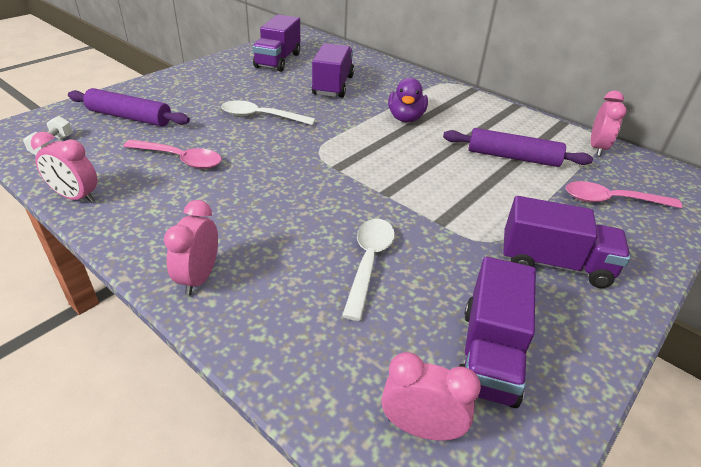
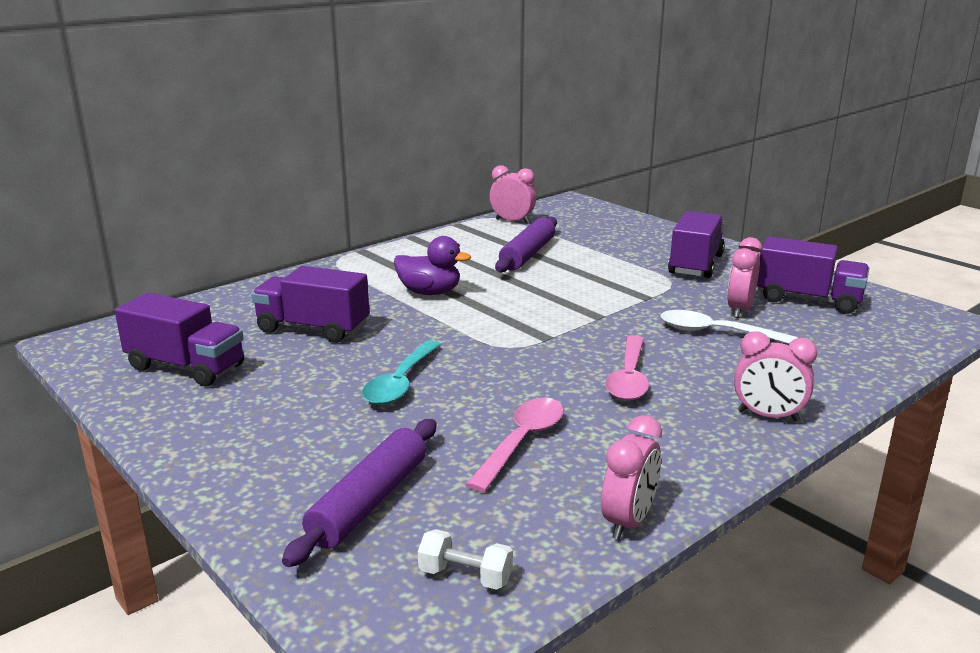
camera: 80 degrees left, 15 degrees down
white spoon [221,100,316,125] -> turquoise spoon [362,340,441,405]
pink clock [381,352,481,441] -> pink clock moved to [727,237,762,318]
pink spoon [566,181,682,208] -> pink spoon moved to [605,335,649,400]

